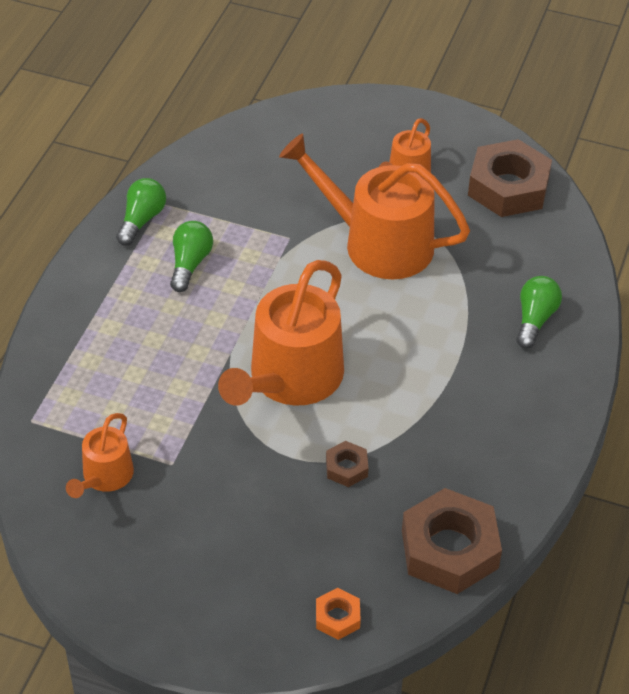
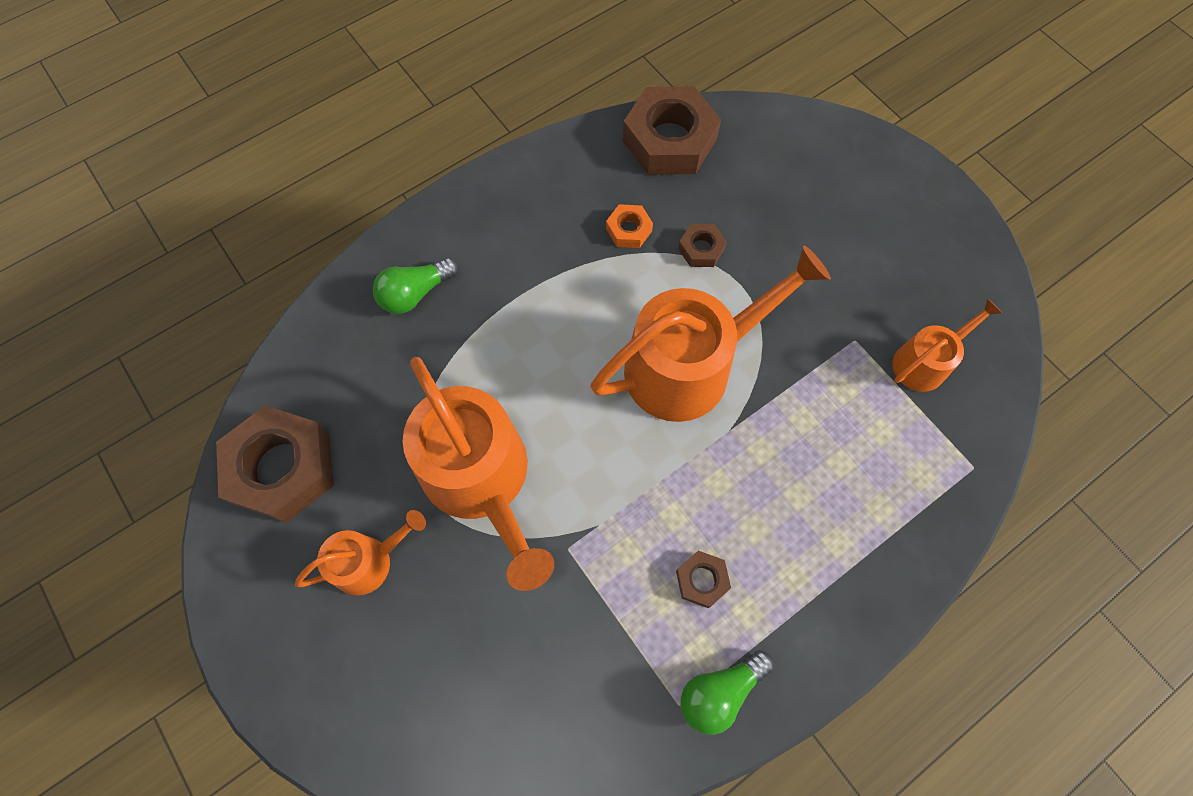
camera: 145 degrees left, 20 degrees up
green light bulb [170,221,213,292] -> brown nut [676,551,731,608]
orange nut [316,588,361,640] -> orange nut moved to [606,204,653,248]

